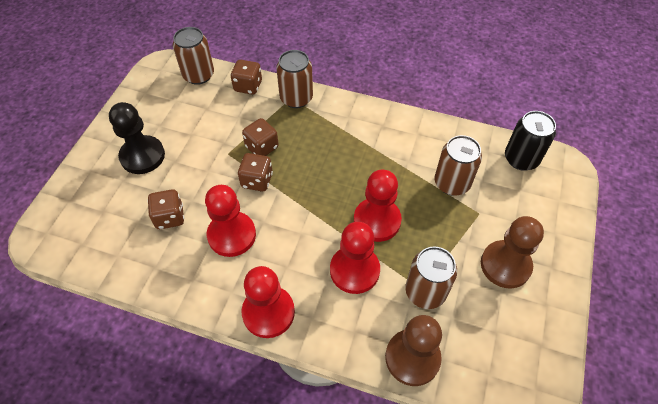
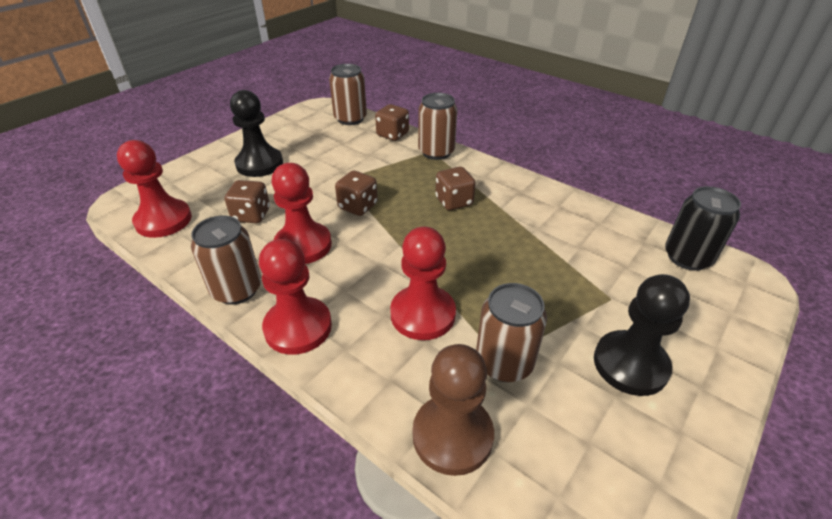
camera: 20 degrees right, 15 degrees down
brown dice [242,118,279,156] -> brown dice moved to [435,167,476,210]
red pawn [354,170,402,242] -> red pawn moved to [117,140,192,238]
brown can [435,135,482,196] -> brown can moved to [191,216,261,305]
brown pawn [481,216,544,289] -> black pawn [594,274,690,396]

